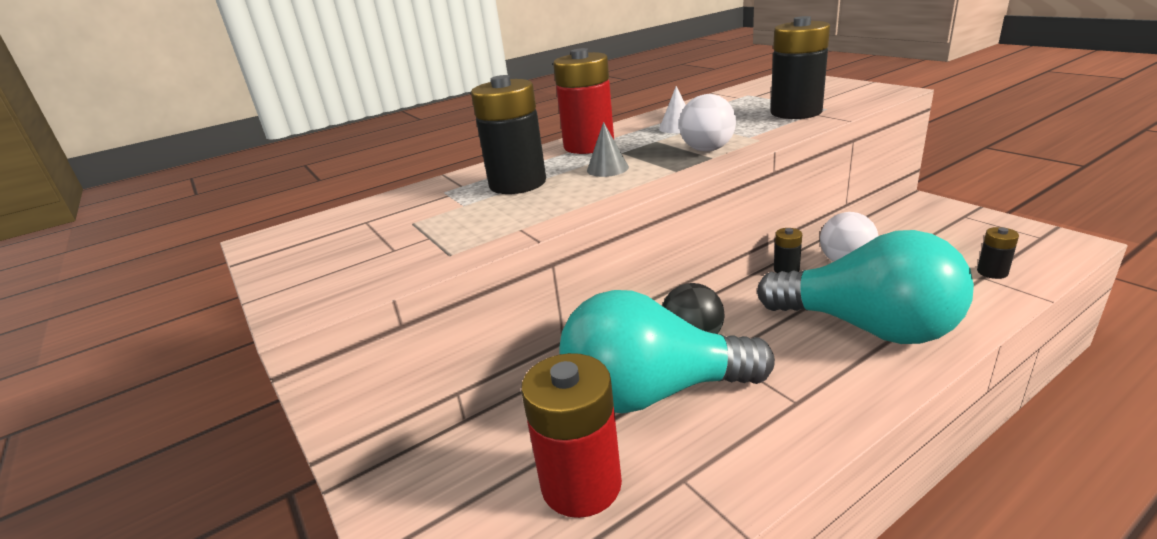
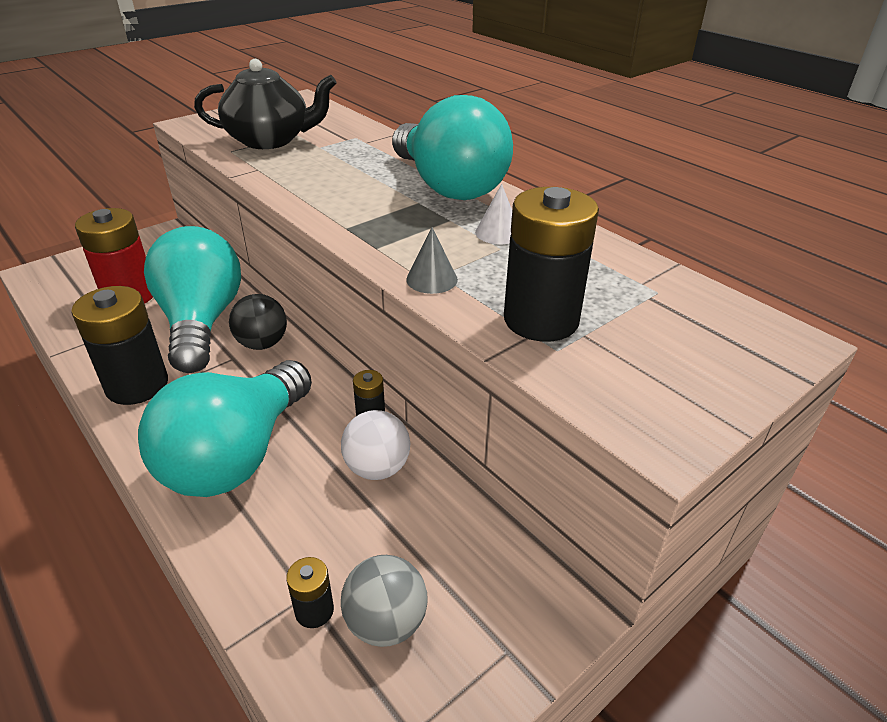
camera: 80 degrees right, 10 degrees up
black battery [471,75,546,194] -> black battery moved to [71,286,168,405]
red battery [553,48,614,154] -> turquoise light bulb [392,95,513,200]
grey cone [587,122,629,177] -> grey cone moved to [406,227,458,294]
white ball [679,94,736,152] -> none
none -> black teapot [194,59,337,149]
none -> grey ball [341,555,428,647]

